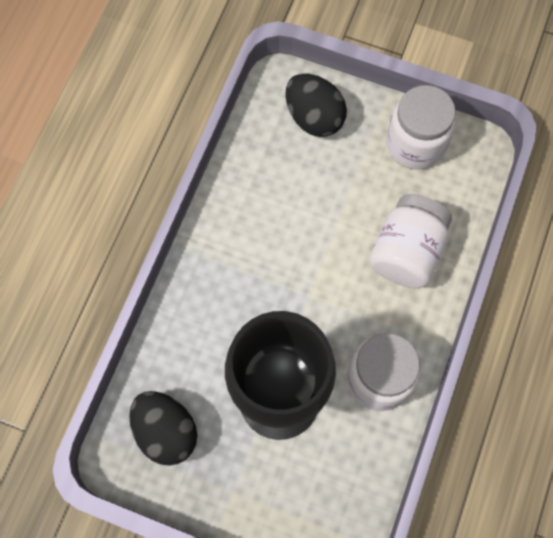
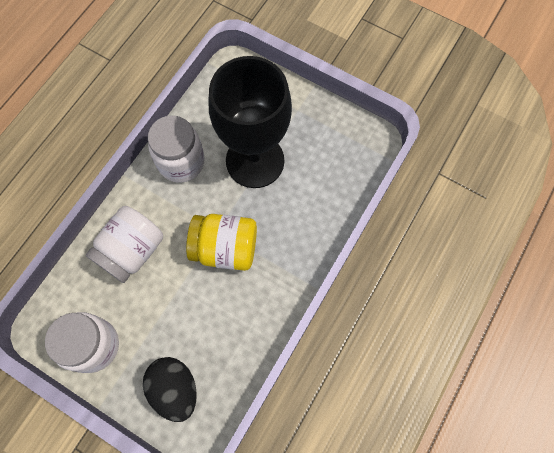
camera: 170 degrees left, 0 degrees up
black egg [129,391,197,466] -> none
none -> yellow jar [186,214,257,271]

